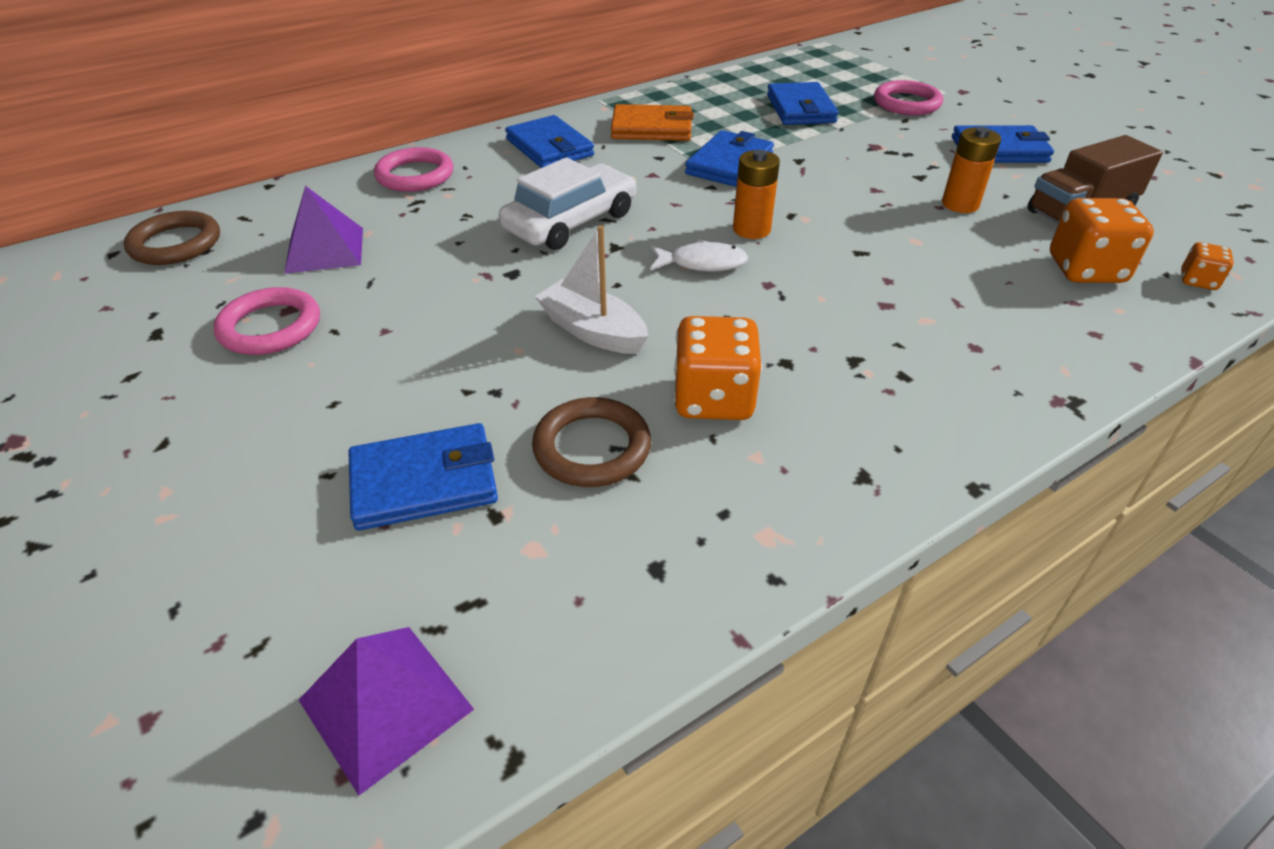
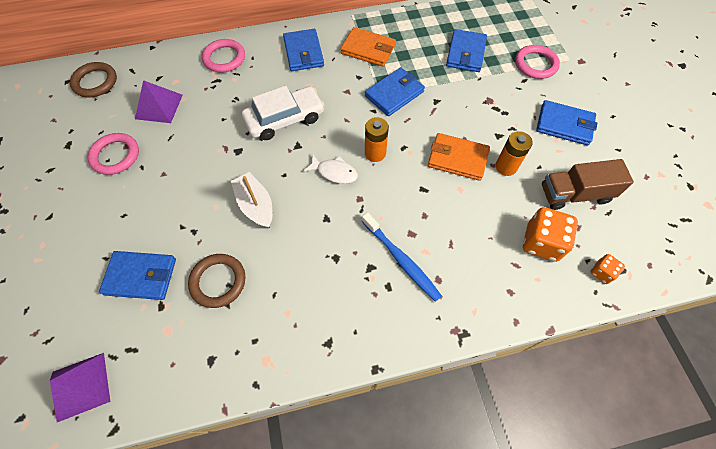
camera: 20 degrees right, 20 degrees up
orange dice [673,316,762,420] -> none
none -> blue toothbrush [362,212,442,302]
none -> orange wallet [428,133,490,181]

